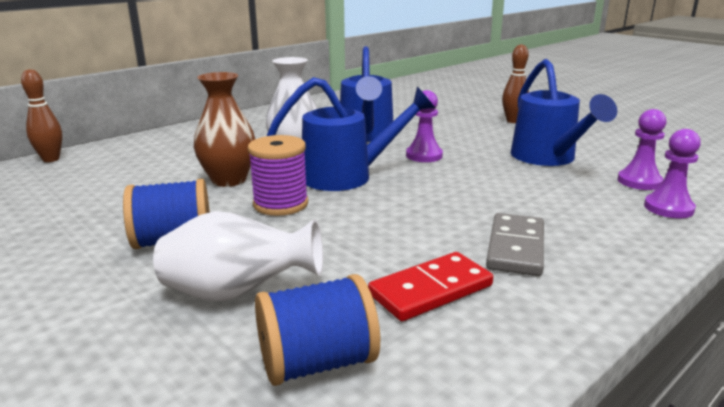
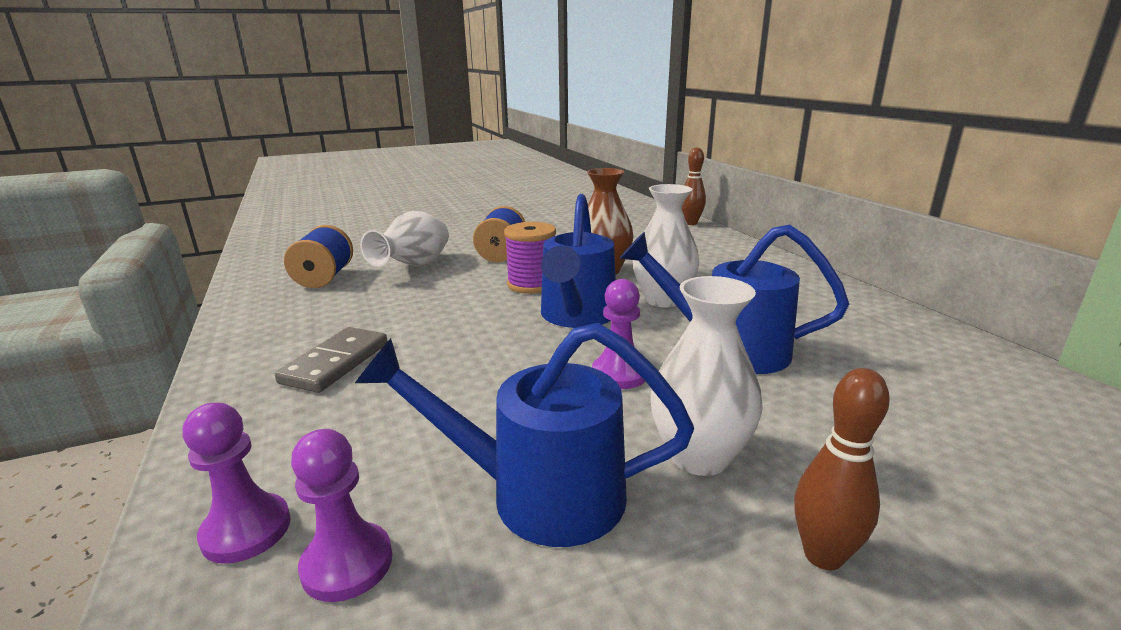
camera: 110 degrees right, 0 degrees up
red domino [368,252,493,322] -> none
grey domino [486,213,544,276] -> grey domino turned 75 degrees clockwise [275,327,388,393]
none -> white vase [650,276,763,476]

